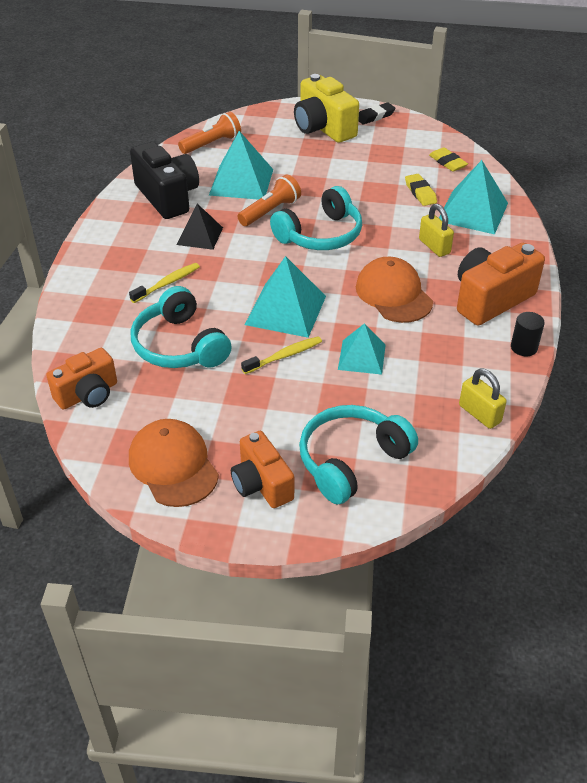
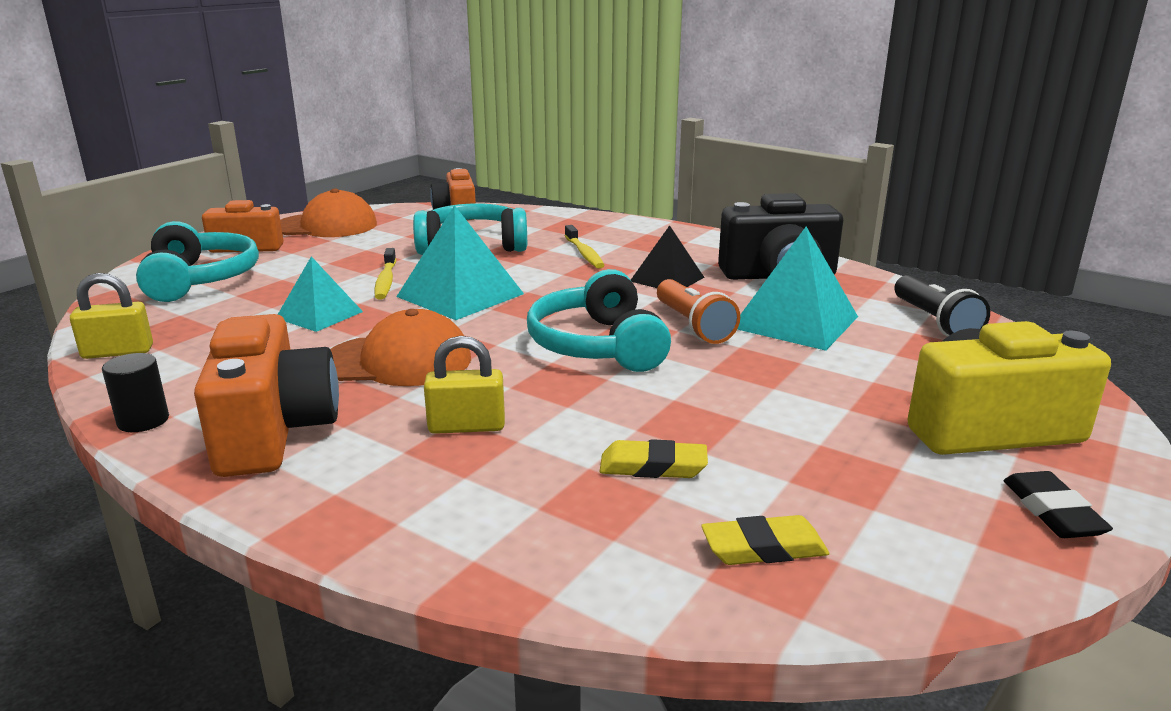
camera: 115 degrees right, 20 degrees down
orange flashlight [178,112,241,154] -> black flashlight [894,275,990,337]
turquoise pyramid [439,160,508,234] -> none

